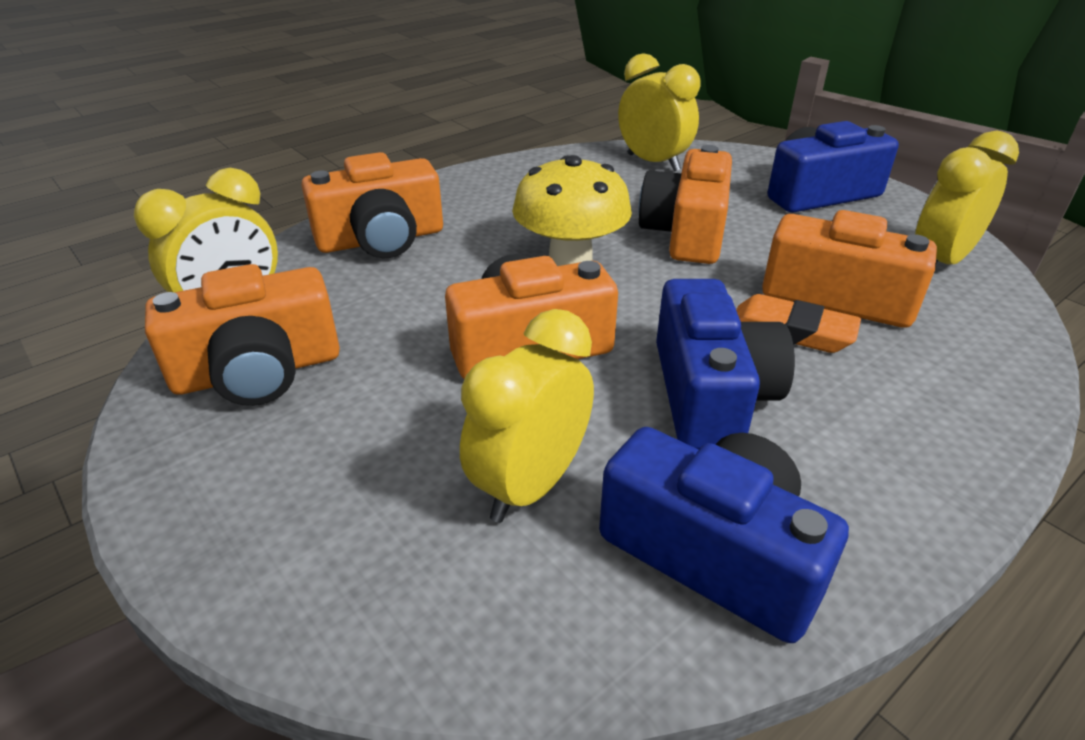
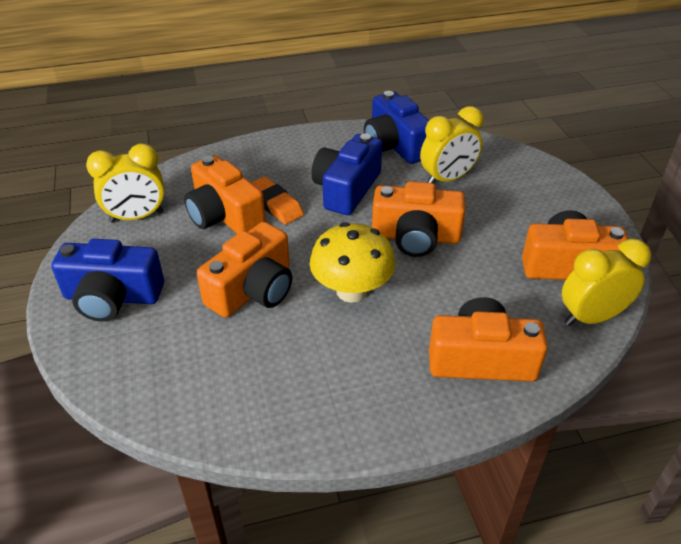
camera: 155 degrees left, 5 degrees up
yellow clock [618,53,701,172] -> none

